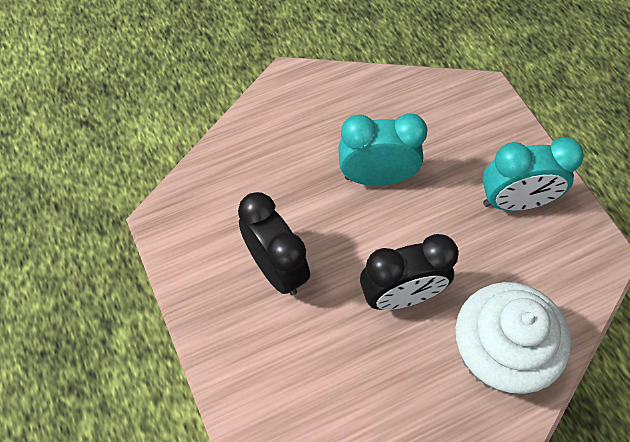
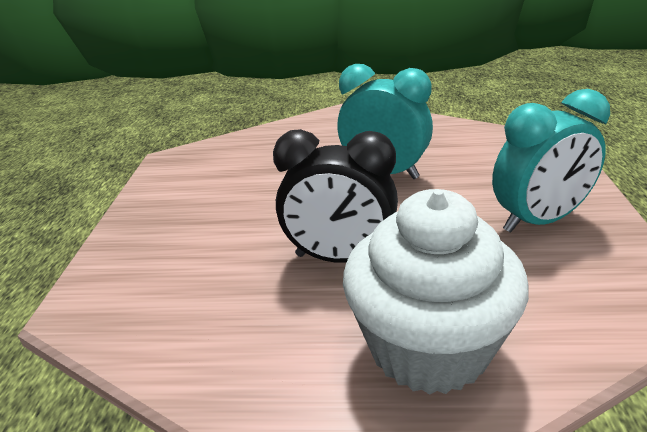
camera: 30 degrees right, 30 degrees down
black clock [238,192,310,295] -> none
turquoise clock [482,138,584,211] -> turquoise clock turned 45 degrees counterclockwise [492,89,610,233]

